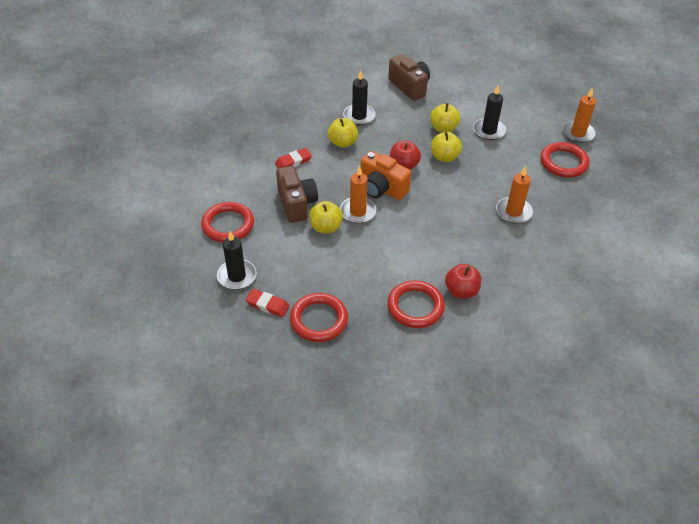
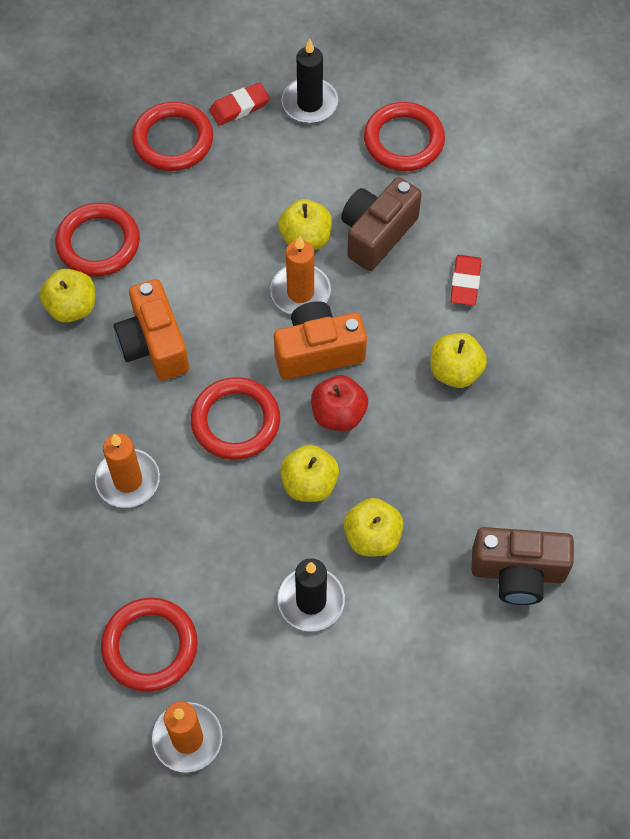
camera: 130 degrees right, 15 degrees up
brown camera [276,166,318,223] -> brown camera turned 105 degrees clockwise [341,177,421,271]
black candle [343,70,375,125] -> none
red apple [445,264,481,299] -> yellow apple [40,269,95,323]
none -> orange camera [114,279,189,381]
none -> red ring [191,377,280,460]

